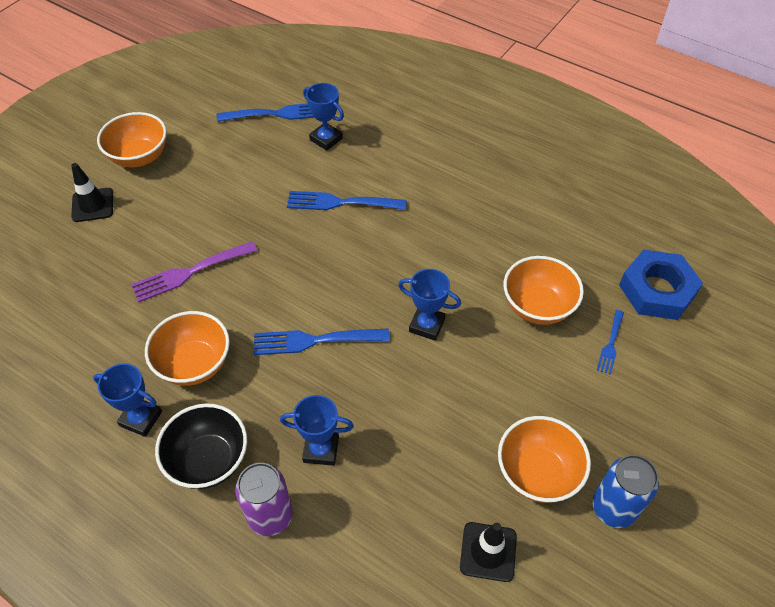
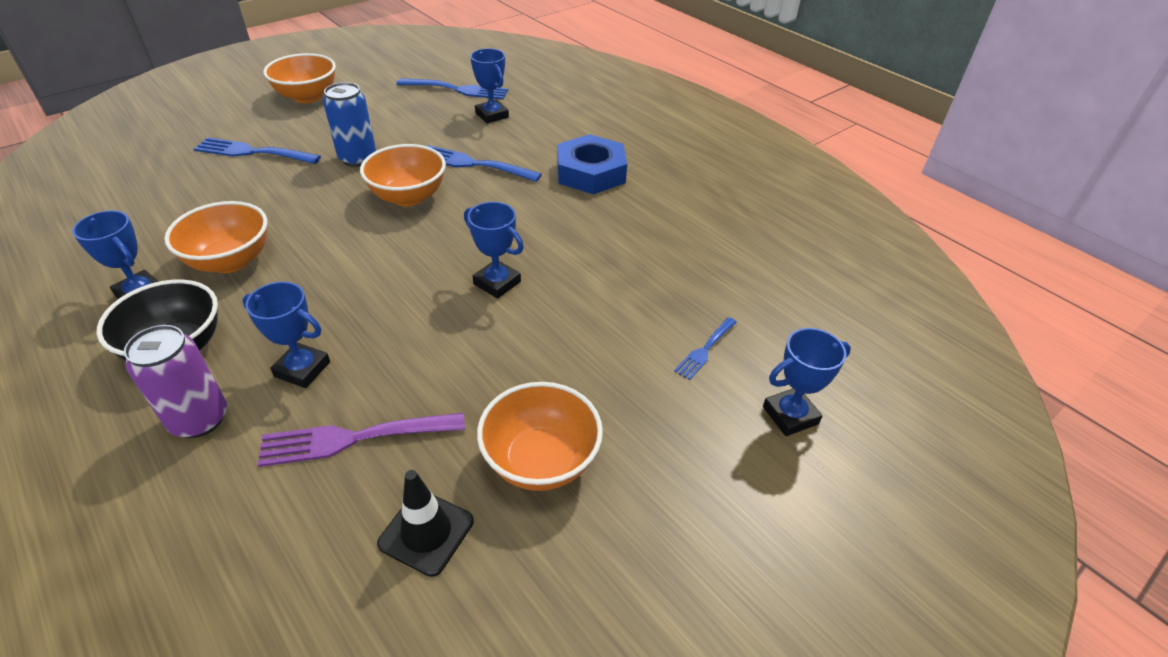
camera: 15 degrees right, 10 degrees down
black traffic cone [71,163,113,222] -> none
purple fork [131,241,258,302] -> purple fork moved to [257,413,465,467]
blue fork [254,329,389,355] -> blue fork moved to [193,137,321,164]
orange bowl [504,256,584,325] -> orange bowl moved to [360,144,446,207]
blue can [593,455,659,528] -> blue can moved to [323,82,376,167]
blue nut [619,249,703,320] -> blue nut moved to [558,134,627,194]
none -> blue trophy [763,328,851,436]

